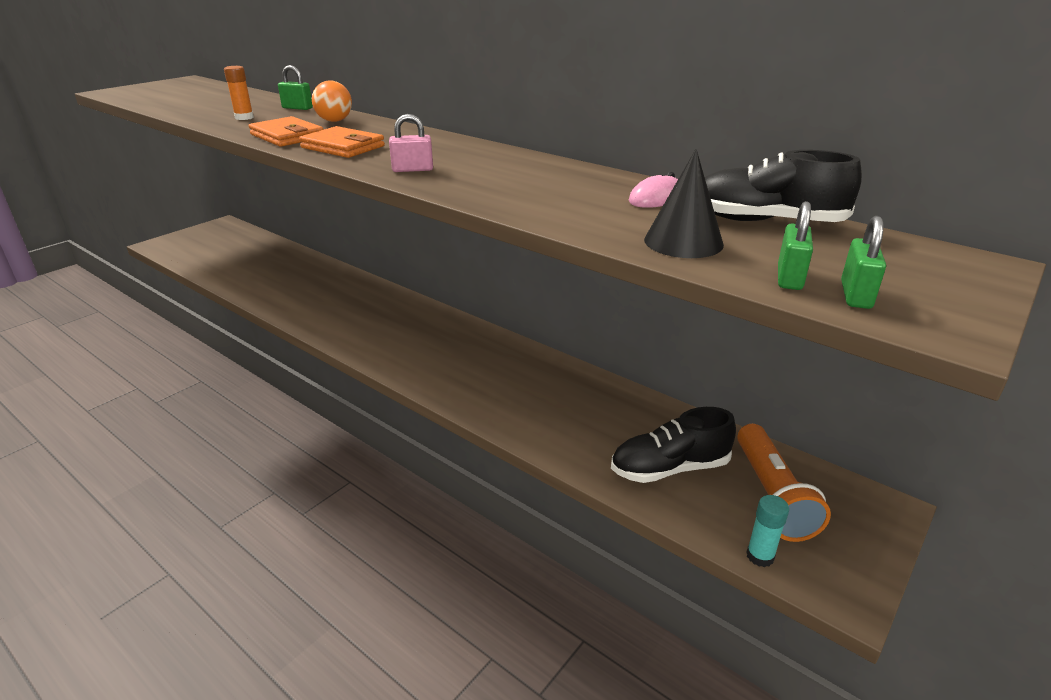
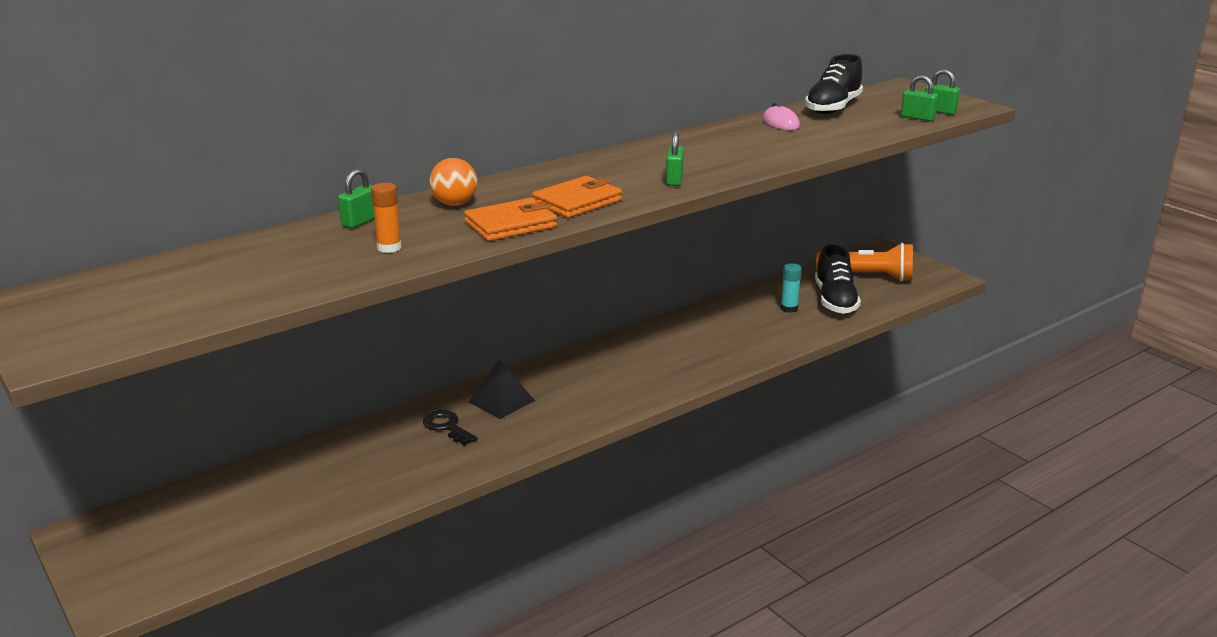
camera: 75 degrees left, 5 degrees down
pink padlock [389,114,433,172] -> green padlock [666,131,684,186]
black cone [644,149,724,258] -> none
turquoise glue stick [746,495,789,567] -> turquoise glue stick moved to [781,263,802,313]
none -> black key [423,410,478,445]
none -> black pyramid [468,359,535,419]

